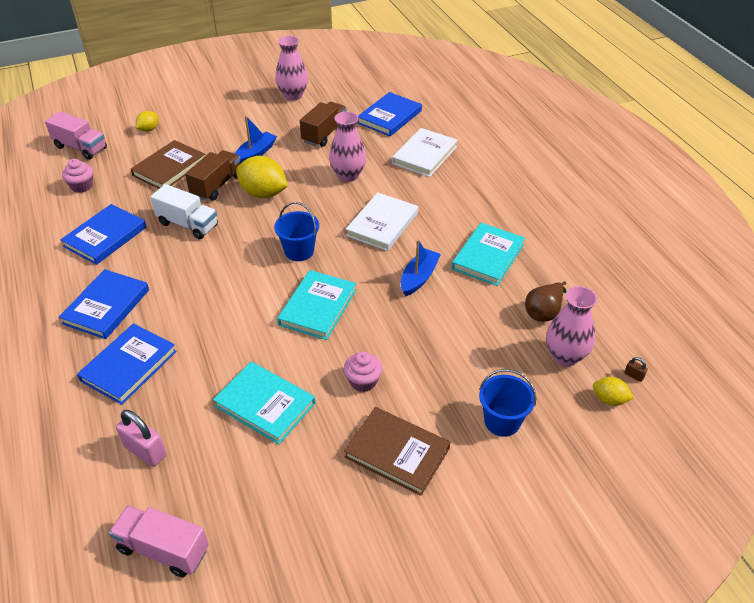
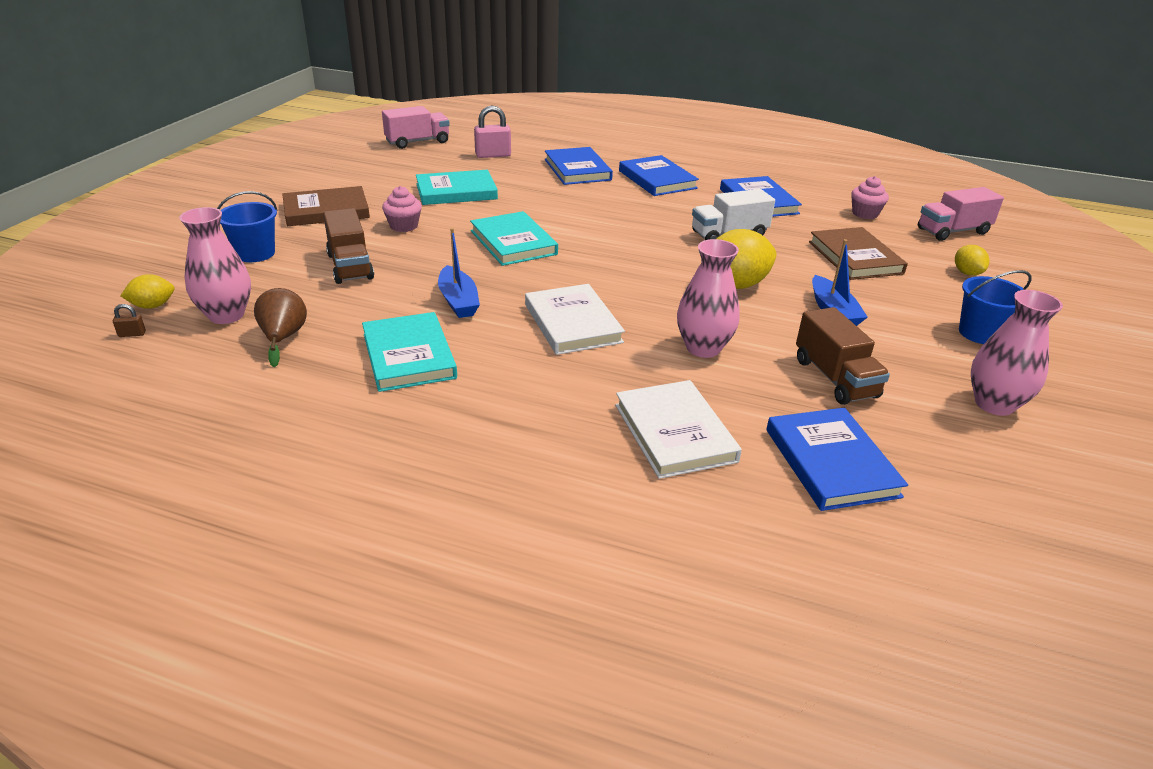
camera: 130 degrees right, 10 degrees down
brown truck [185,150,241,201] -> brown truck moved to [323,208,374,284]
blue bucket [274,202,319,261] -> blue bucket moved to [959,270,1032,344]

